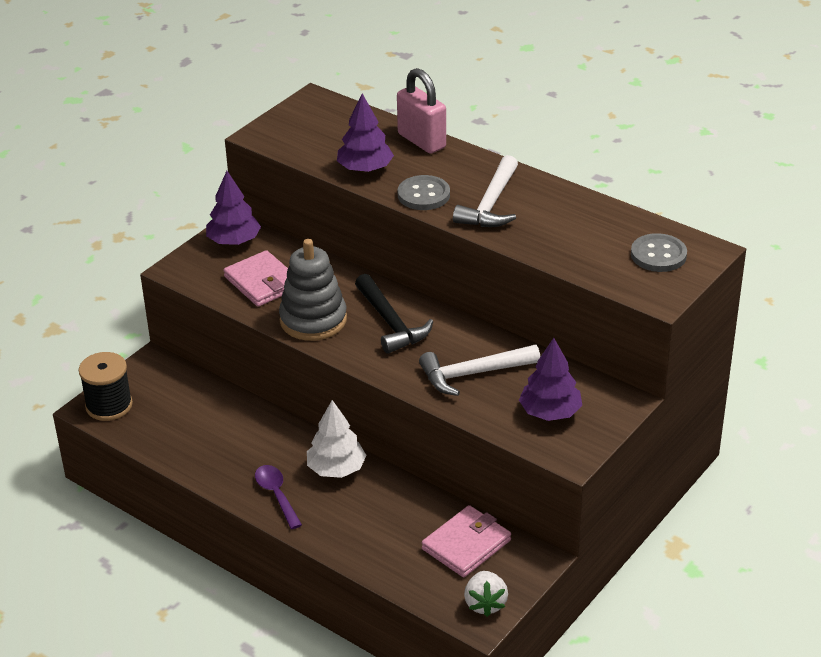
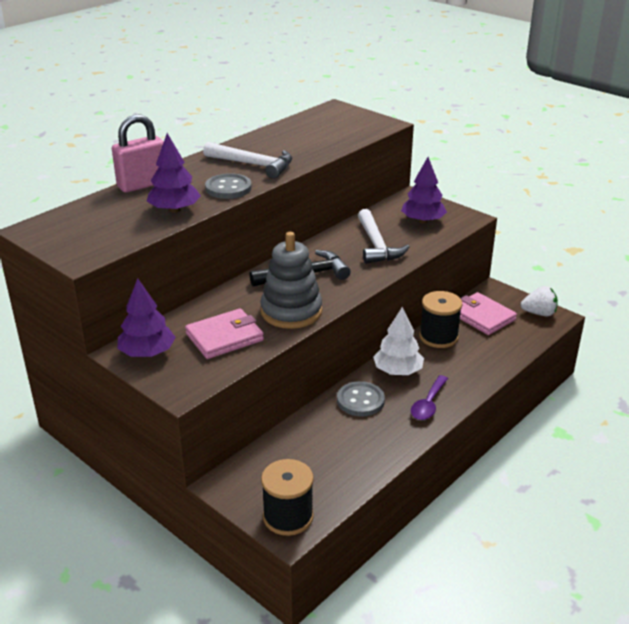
camera: 85 degrees left, 5 degrees down
purple spoon [255,465,302,529] -> purple spoon turned 45 degrees counterclockwise [411,375,448,420]
grey button [631,233,687,272] -> grey button moved to [337,381,385,417]
none -> black spool [419,291,462,348]

